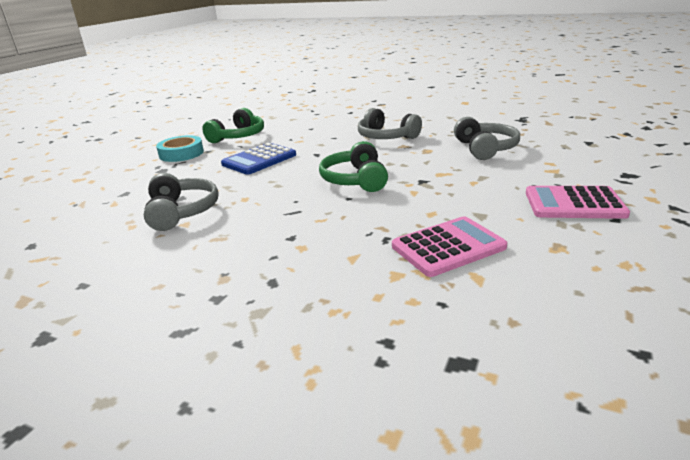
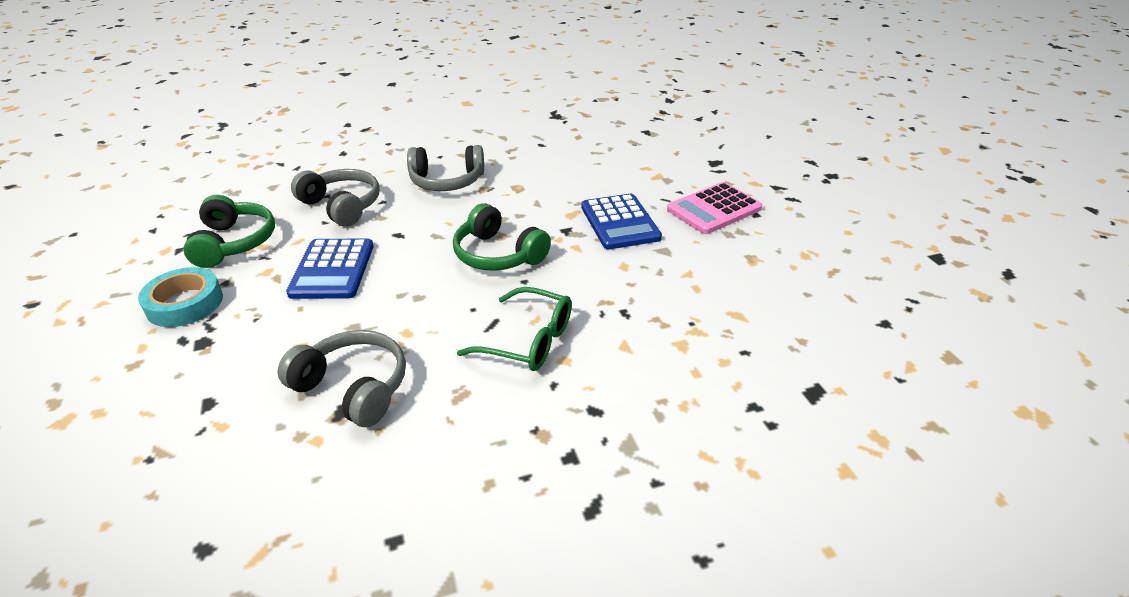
camera: 45 degrees left, 10 degrees up
pink calculator [392,216,507,277] -> none
grey headphones [454,117,520,160] -> grey headphones moved to [291,169,379,226]
none -> green glasses [457,287,572,371]
none -> blue calculator [581,194,662,249]

